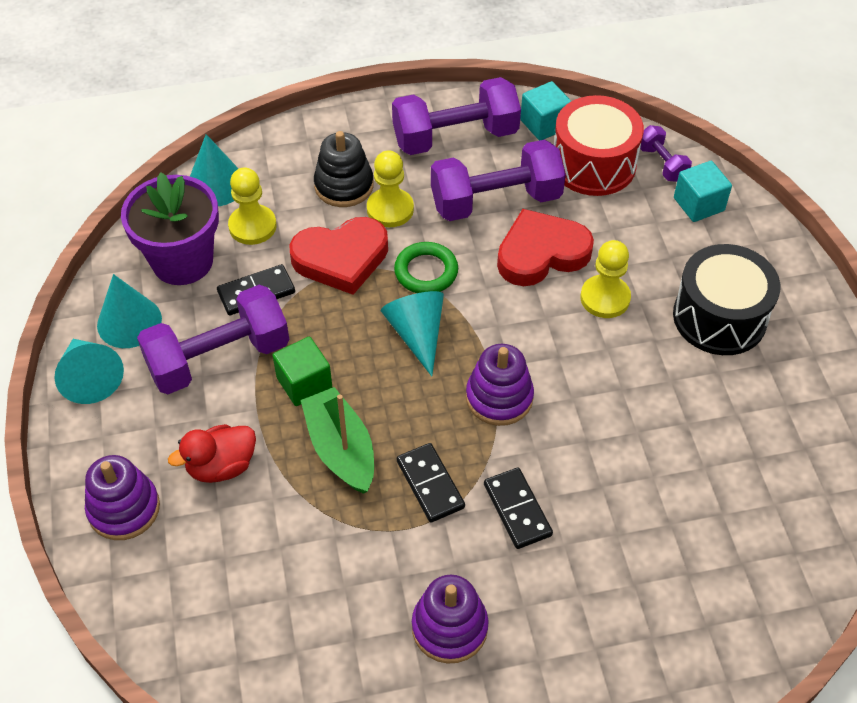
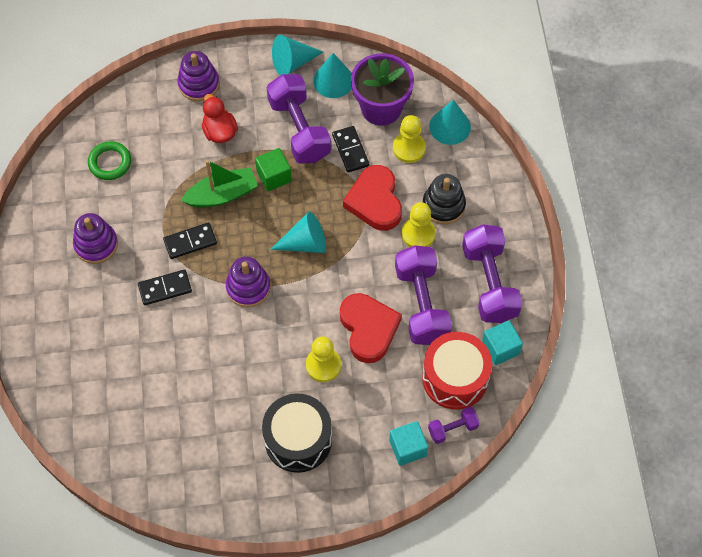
camera: 95 degrees right, 10 degrees up
green ring [394,242,458,293] -> green ring moved to [88,141,131,180]

